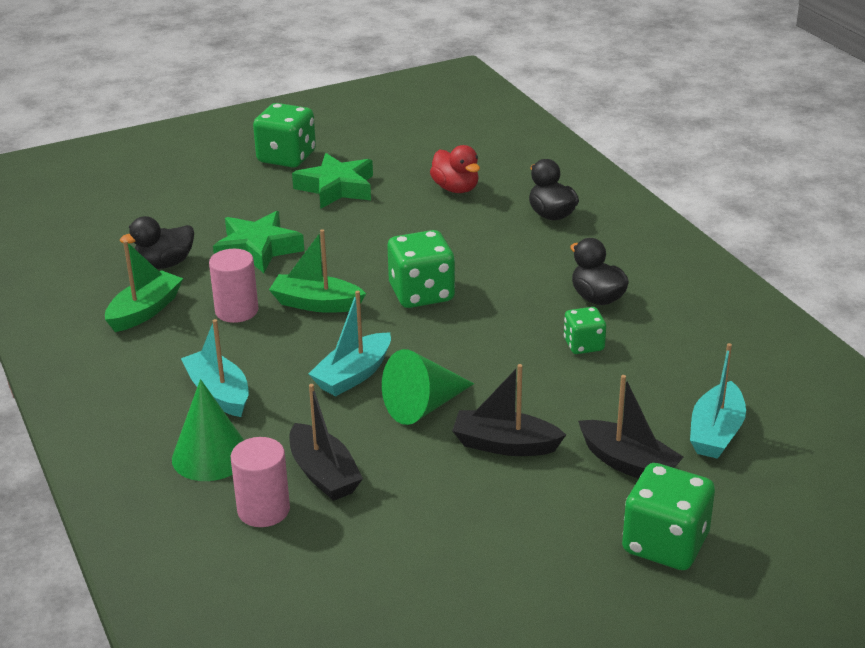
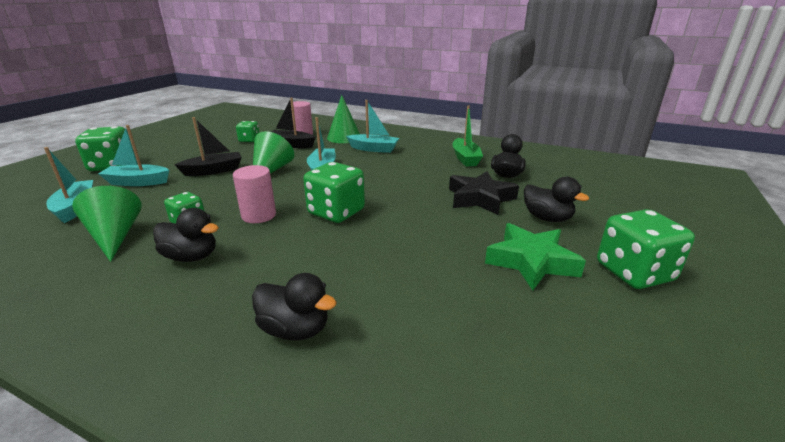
camera: 140 degrees right, 5 degrees down
pink cylinder [209,249,258,323] -> pink cylinder moved to [233,165,276,223]
green star [213,211,304,273] -> black star [449,171,519,215]
green boat [269,229,366,313] -> none
red duck [430,145,480,193] -> none
black boat [578,375,684,479] -> turquoise boat [98,125,169,186]
none -> green cone [72,186,142,262]
none -> green dice [236,121,260,142]
none -> black duck [524,177,589,222]

